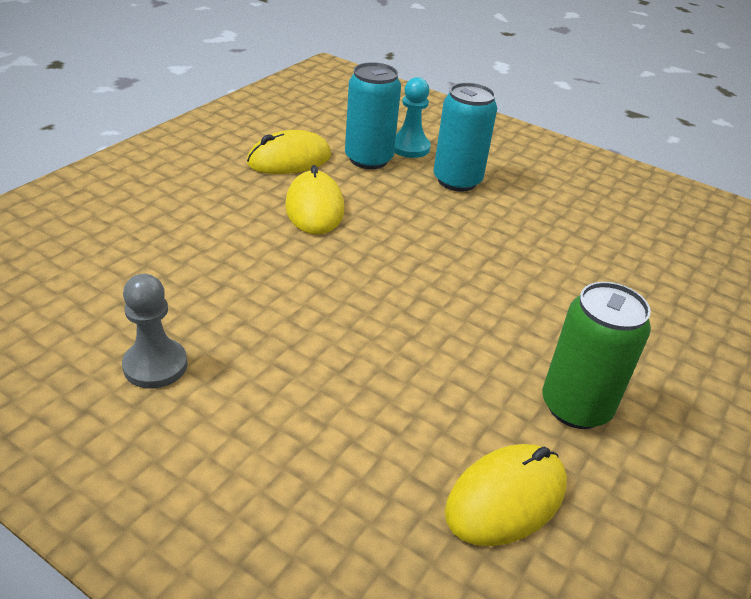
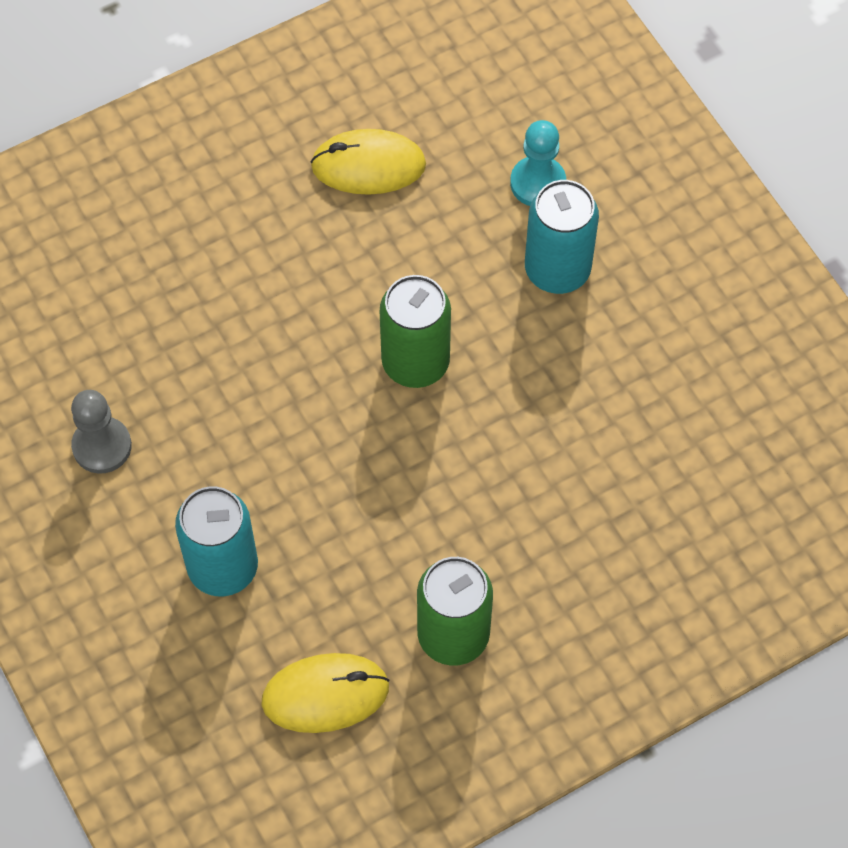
camera: 30 degrees right, 25 degrees up
yellow mouse [285,165,344,235] -> none
turquoise can [345,62,401,169] -> turquoise can moved to [175,486,258,596]
none -> green can [380,275,451,388]

